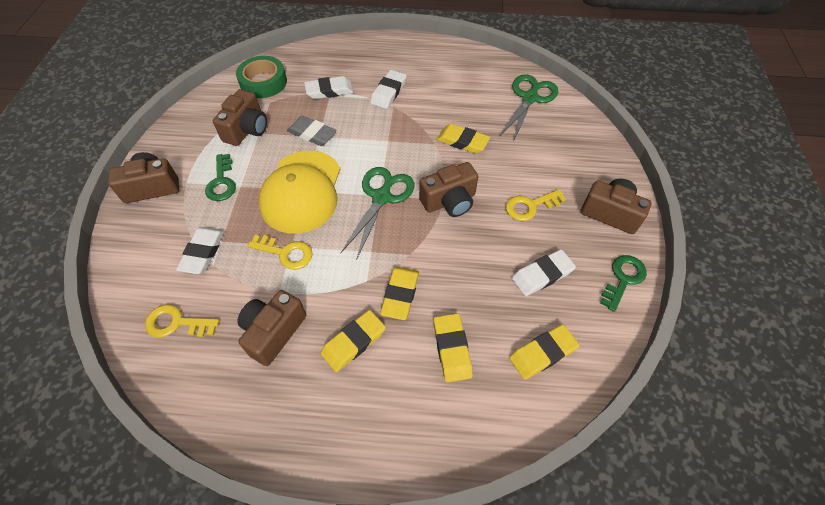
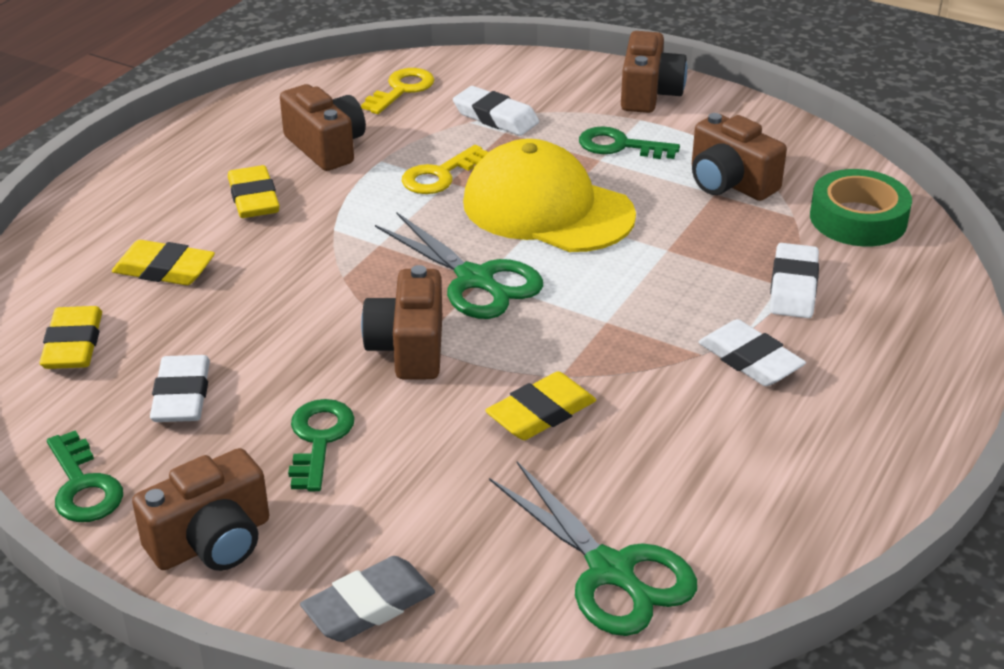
camera: 115 degrees right, 20 degrees down
grey eraser [287,116,337,146] -> grey eraser moved to [300,556,435,642]
yellow eraser [380,267,419,320] -> none
yellow key [506,189,566,221] -> green key [288,399,355,491]

